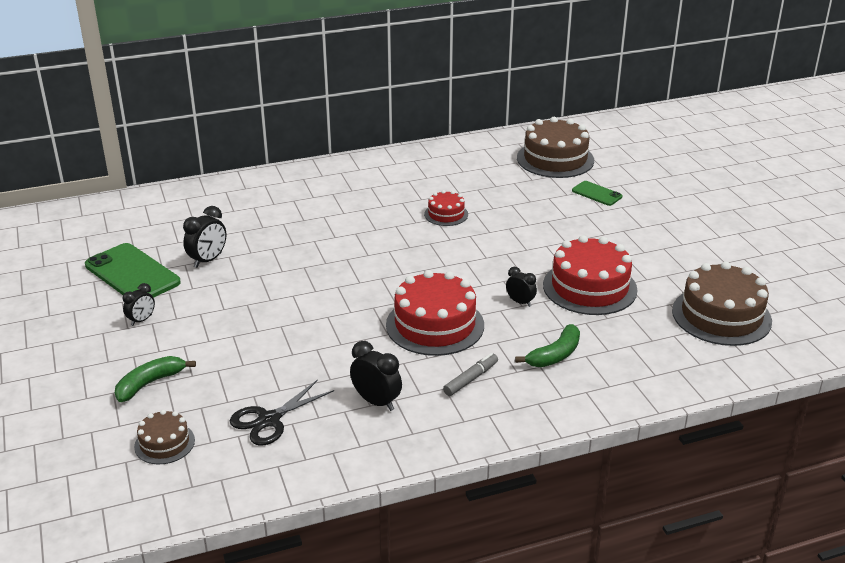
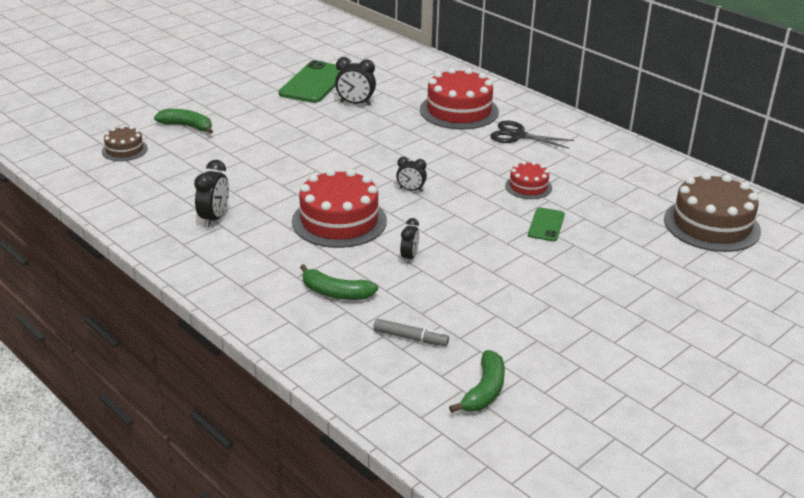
camera: 65 degrees right, 0 degrees up
black clock [123,283,155,326] -> black clock moved to [396,157,427,192]
black scissors [230,380,334,446] -> black scissors moved to [490,120,574,149]
grey marker [443,353,498,396] -> grey marker moved to [373,319,449,346]
red cake [543,235,638,315] -> red cake moved to [420,68,499,129]
green phone [572,181,622,206] -> green phone moved to [528,208,565,241]
brown cake [672,262,772,346] -> green banana [449,350,505,413]

